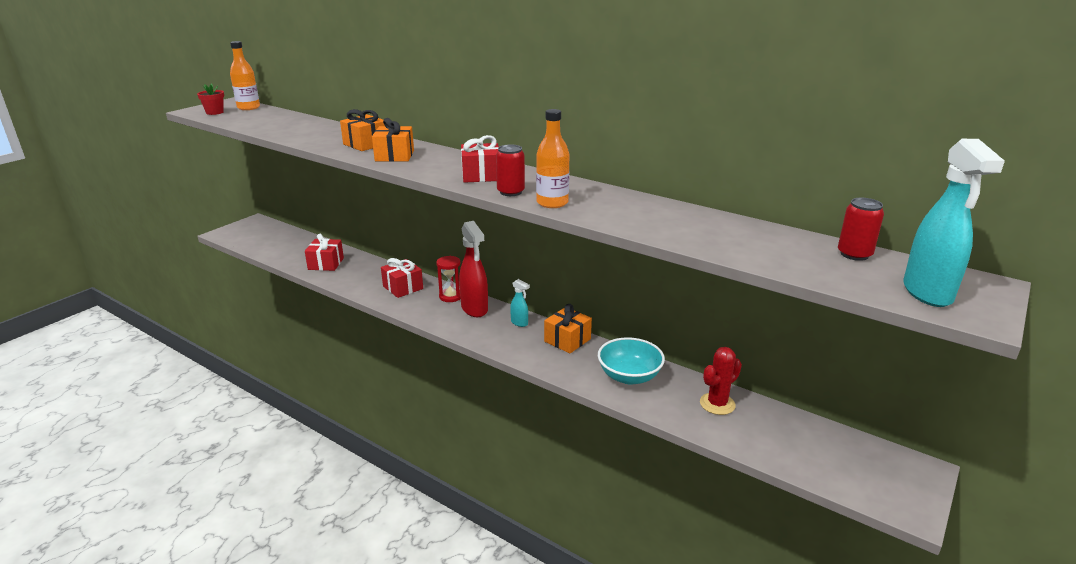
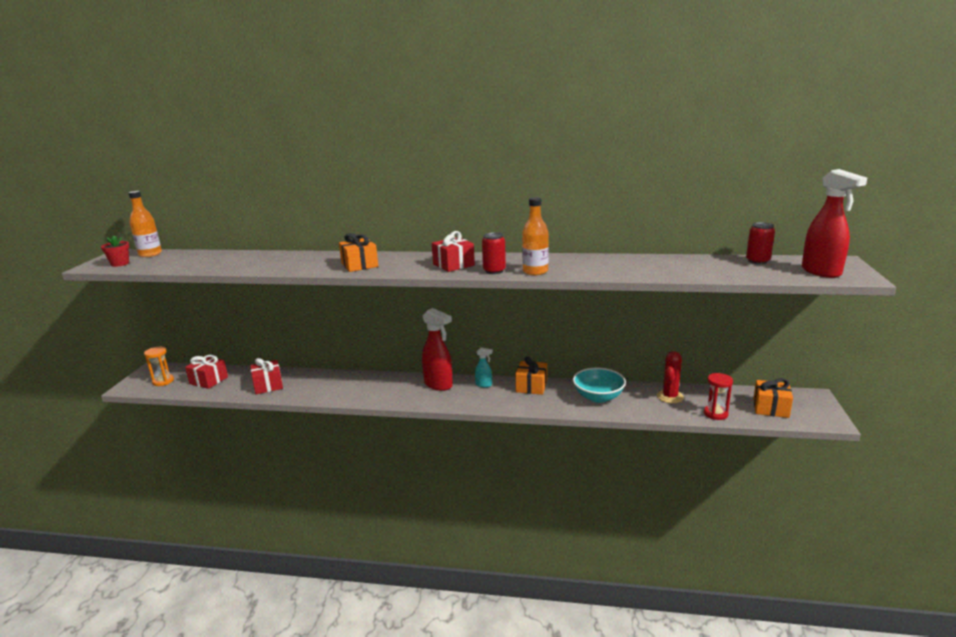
camera: 25 degrees left, 5 degrees down
orange gift [340,109,385,151] -> orange gift moved to [753,378,793,418]
red gift [381,258,423,298] -> red gift moved to [185,355,228,389]
red hourglass [436,256,461,302] -> red hourglass moved to [704,373,733,420]
turquoise spray bottle [903,139,1005,307] -> red spray bottle [802,169,867,278]
none -> orange hourglass [144,346,174,386]

